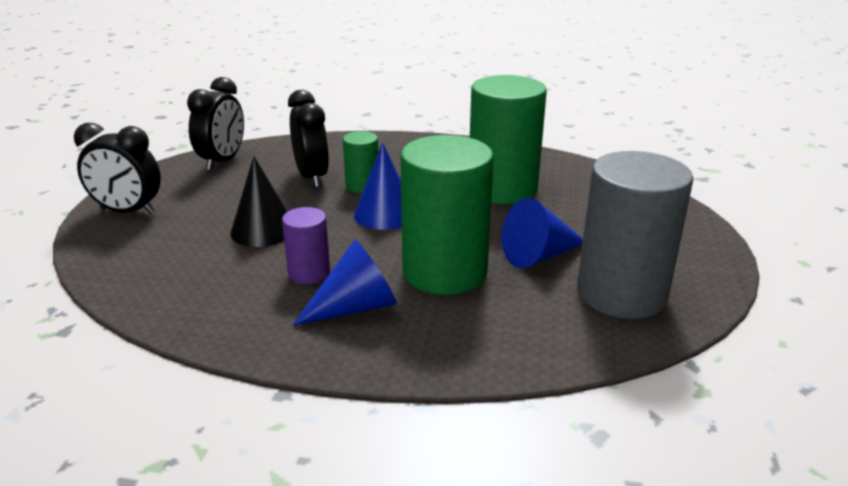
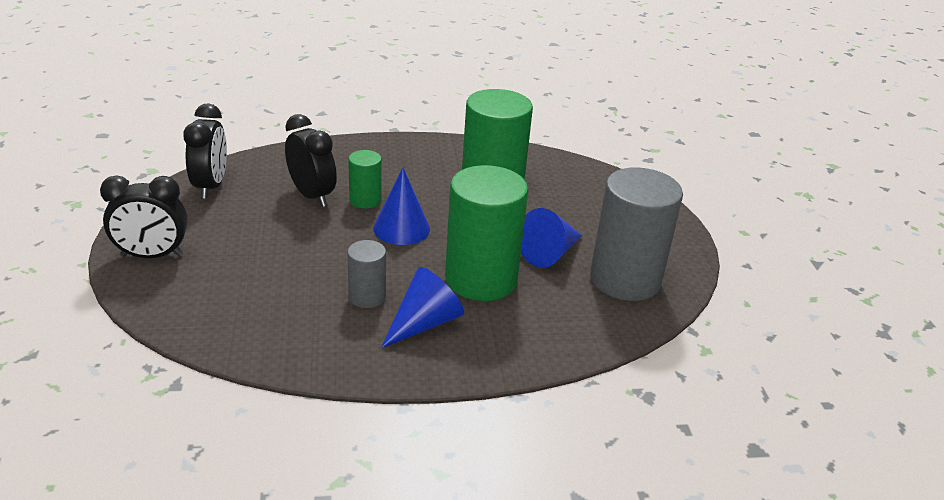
camera: 20 degrees left, 5 degrees up
black cone [230,156,288,247] -> none
purple cylinder [282,207,330,284] -> grey cylinder [347,240,386,308]

